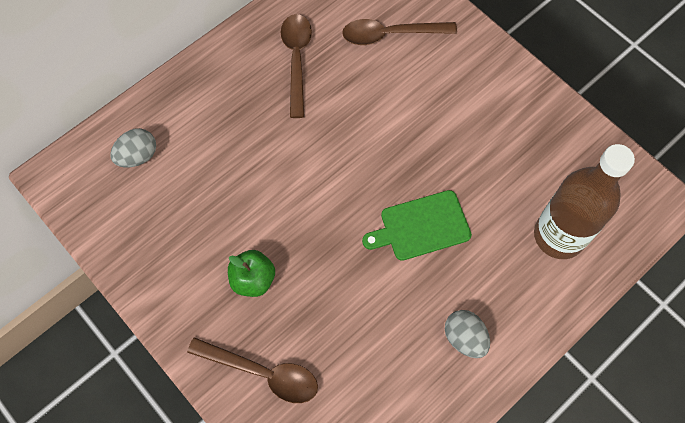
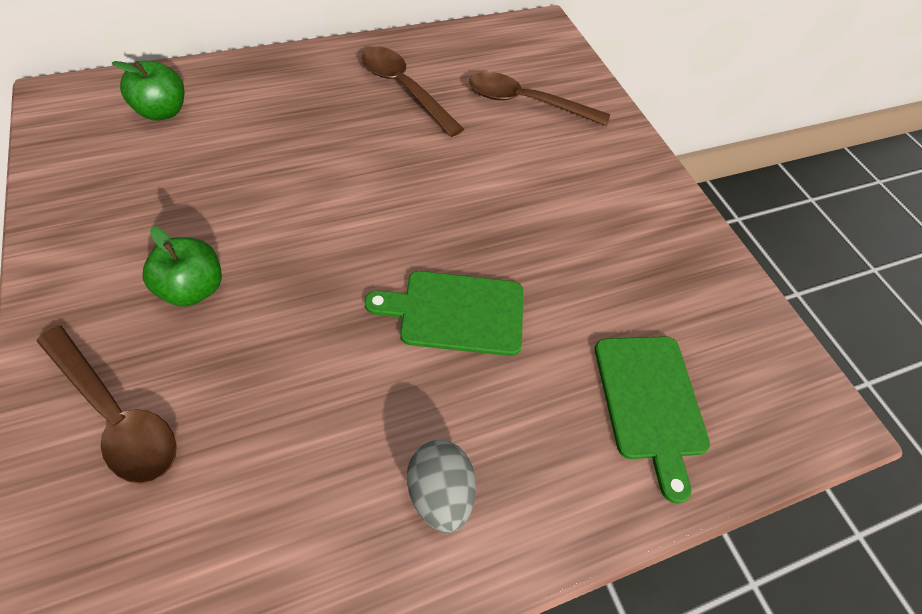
camera: 15 degrees right, 10 degrees down
grey egg [110,128,156,168] -> green apple [112,61,185,121]
brown spoon [281,14,312,118] -> brown spoon turned 60 degrees counterclockwise [362,47,464,137]
brown bottle [534,144,635,259] -> green cutting board [595,336,710,503]

